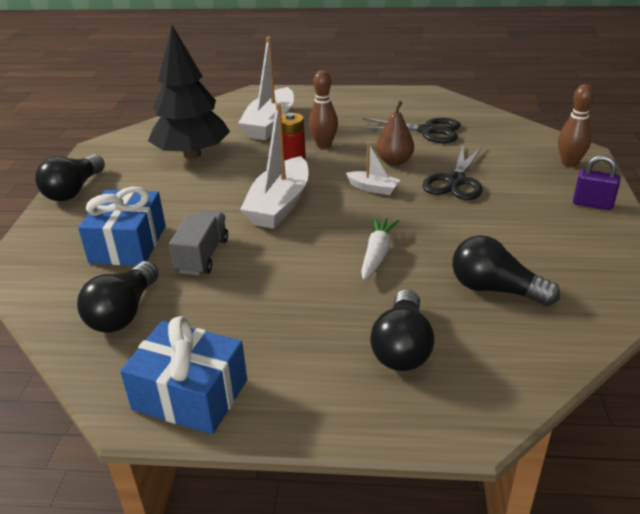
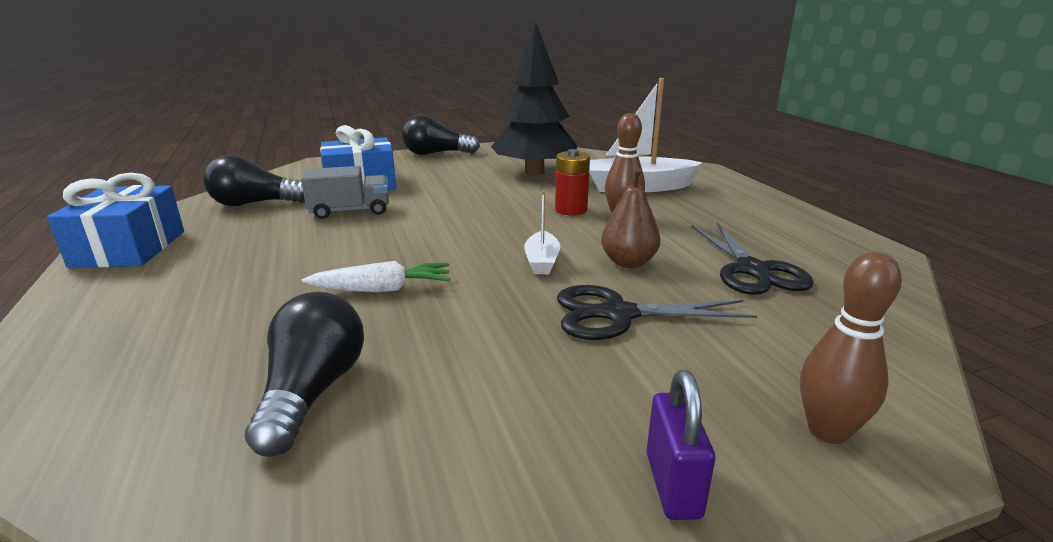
camera: 65 degrees right, 10 degrees down
white boat [240,103,309,229] -> none
black light bulb [370,289,434,371] -> none

